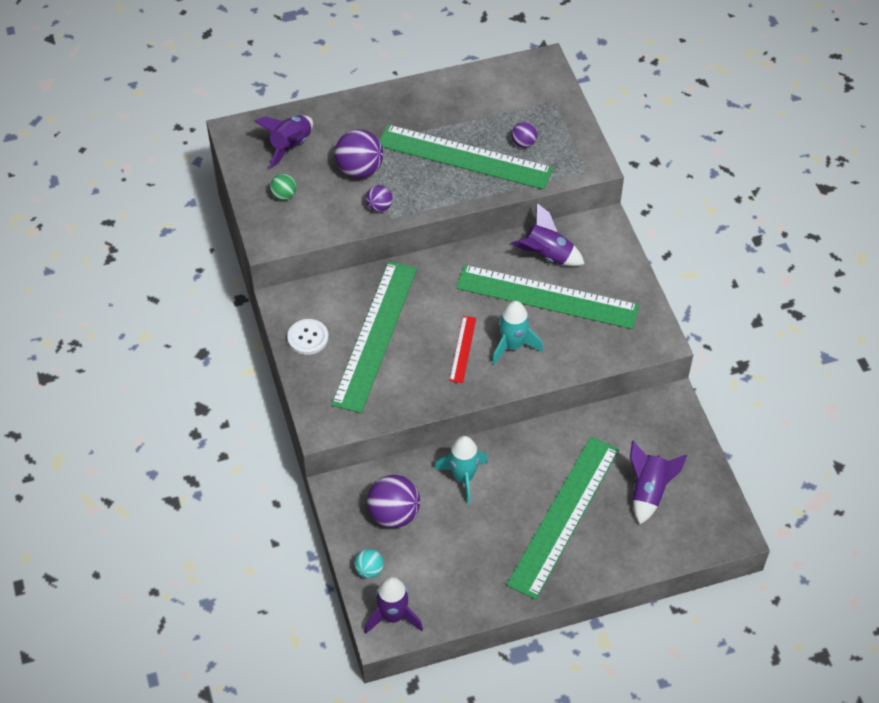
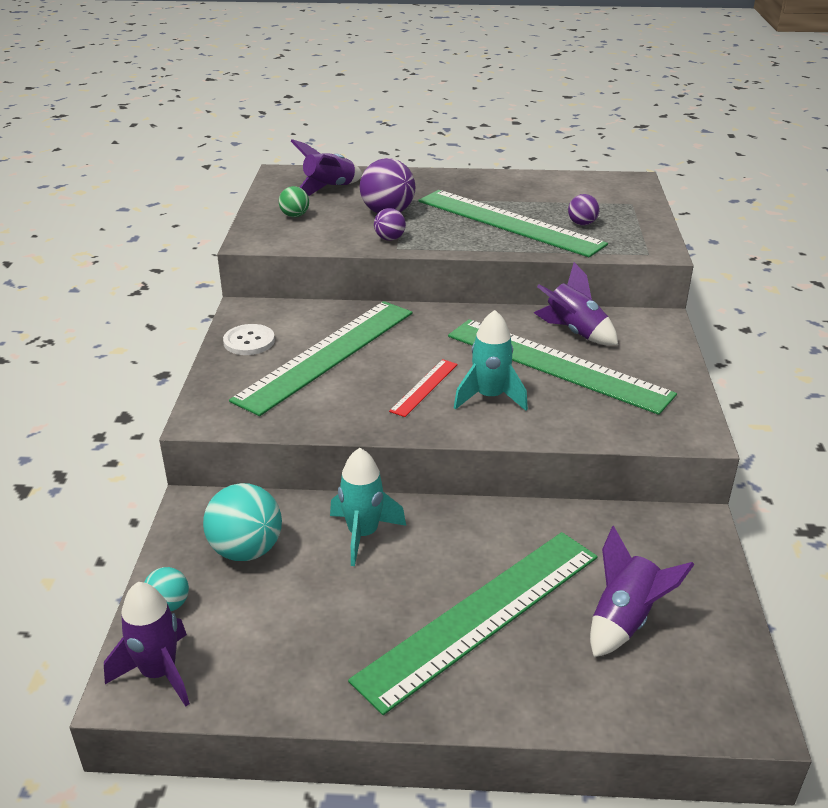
camera: 20 degrees right, 20 degrees down
purple ball [367,475,420,528] -> turquoise ball [203,483,282,561]

